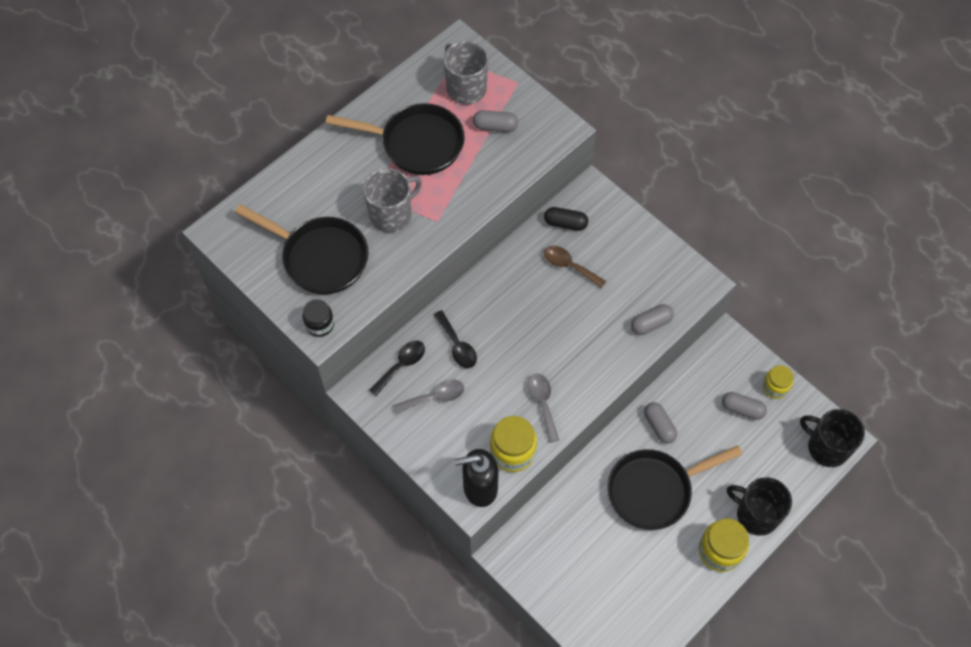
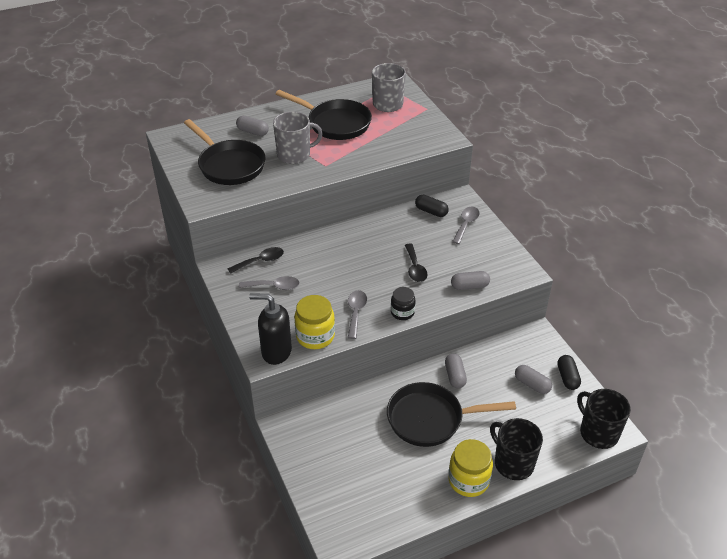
camera: 20 degrees right, 20 degrees down
black jar [303,299,334,337] -> black jar moved to [391,287,416,320]
black spoon [434,310,477,368] -> black spoon moved to [405,243,428,282]
grey capsule [473,110,518,132] -> grey capsule moved to [236,116,269,136]
brown spoon [544,246,606,288] -> none
yellow jar [763,365,793,399] -> black capsule [557,355,581,390]
none -> grey spoon [452,207,480,244]

